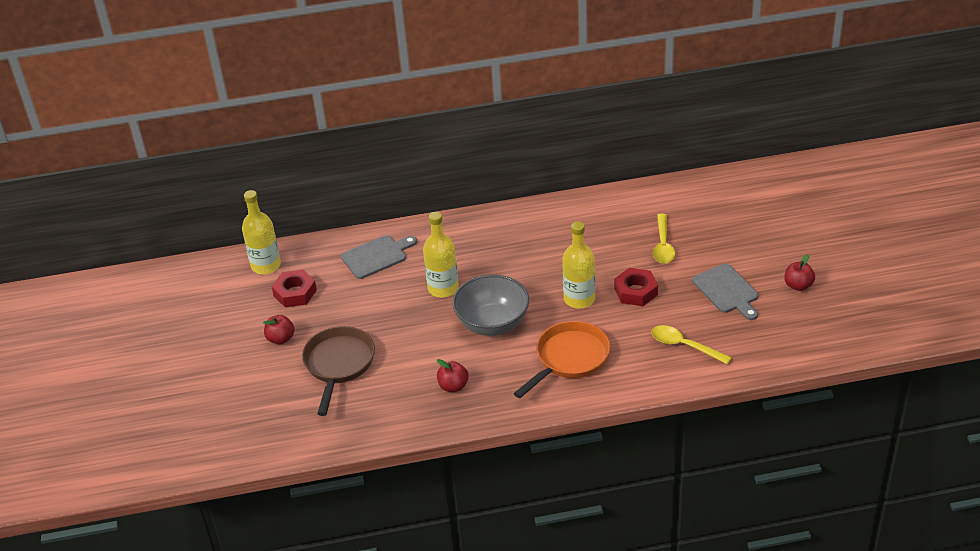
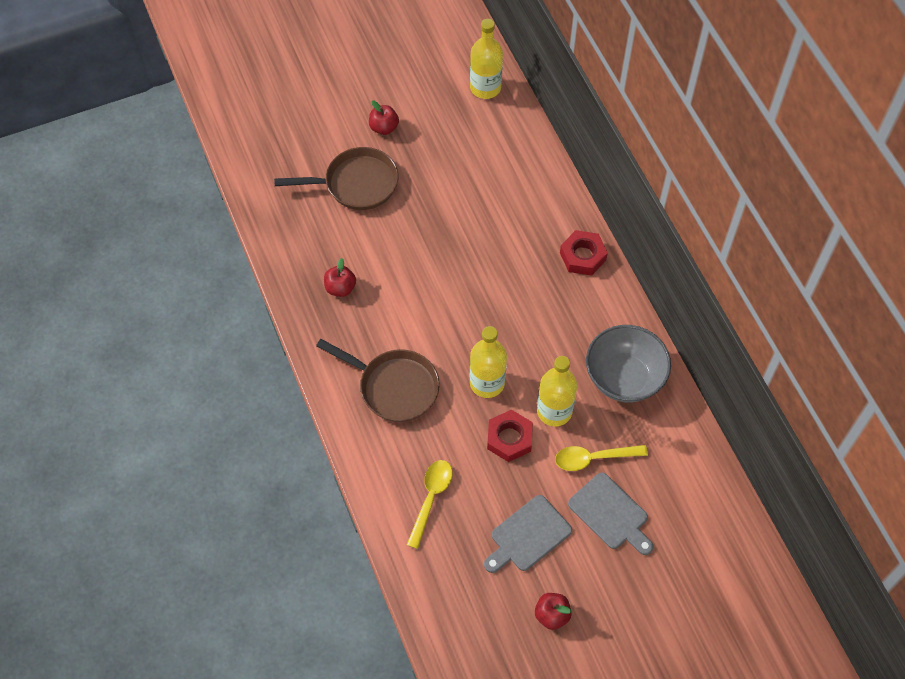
camera: 75 degrees right, 20 degrees up
red nut [271,270,317,307] -> red nut moved to [560,230,608,276]
grey cutting board [341,235,417,279] -> grey cutting board moved to [568,473,654,555]
yellow bottle [423,212,459,298] -> yellow bottle moved to [537,356,577,426]
grey bowl [452,275,529,336] -> grey bowl moved to [586,325,671,402]
orange pan [514,321,610,398] -> brown pan [316,339,440,422]

